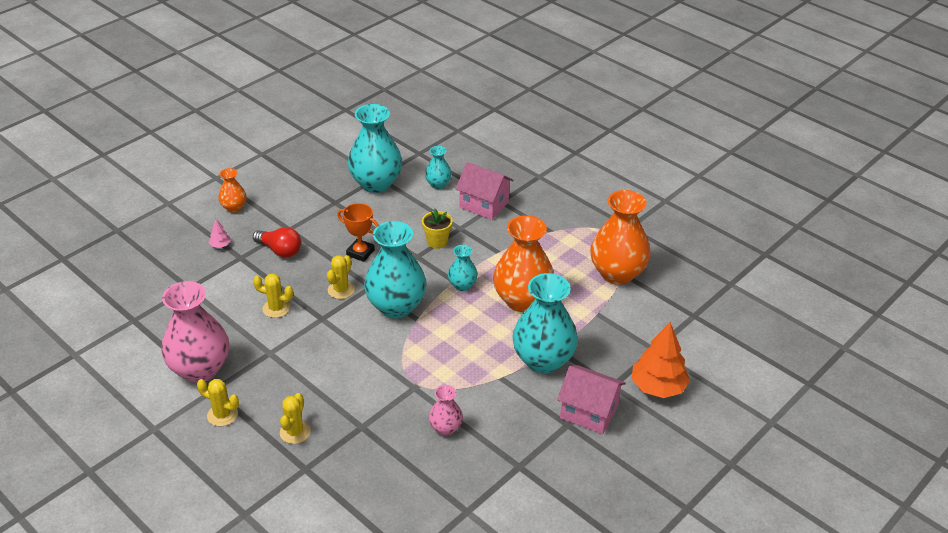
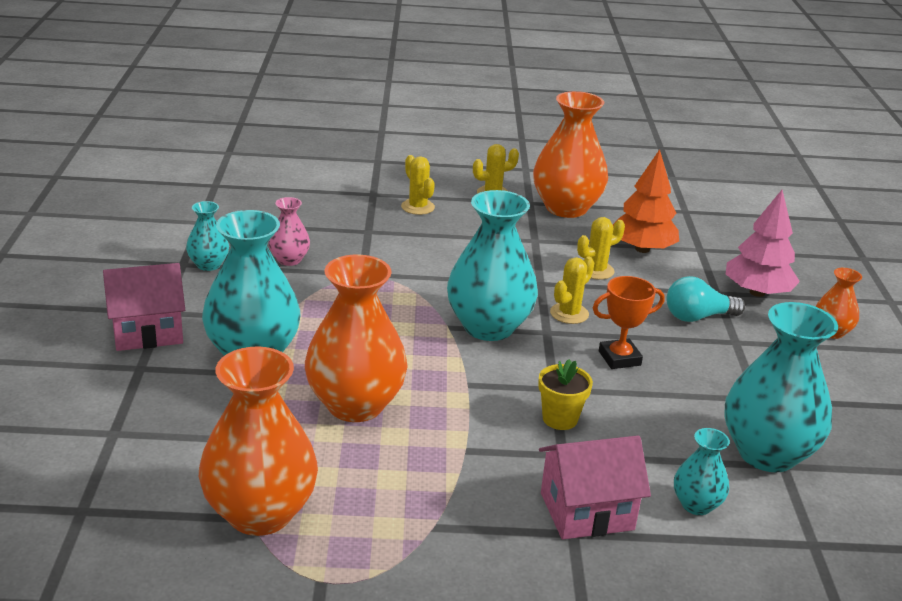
camera: 135 degrees right, 10 degrees down
pink vase [162,281,229,383] -> orange vase [533,91,608,218]
pink tree [209,219,231,248] -> pink tree [726,190,800,297], size x2.32
red light bulb [253,227,301,258] -> turquoise light bulb [666,276,745,322]
yellow cactus [327,255,355,299] -> yellow cactus turned 60 degrees clockwise [550,256,594,324]
turquoise vase [448,245,478,291] -> turquoise vase moved to [186,201,229,271]
orange tree [631,322,690,398] -> orange tree moved to [613,149,679,253]

